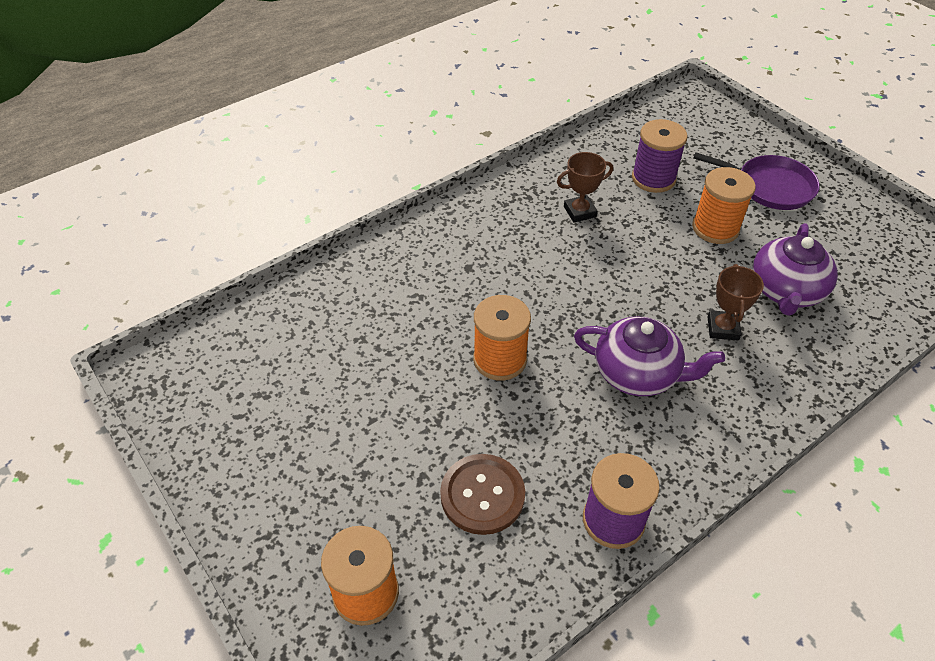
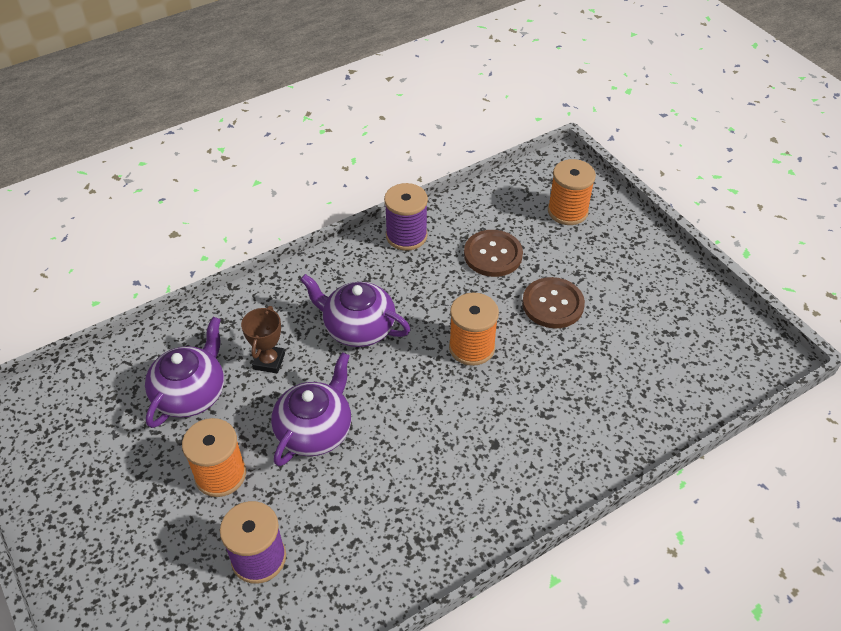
camera: 175 degrees left, 0 degrees up
brown trophy [557,152,613,222] -> none
purple pan [693,152,820,210] -> none
none -> purple teapot [271,352,351,466]
none -> brown button [522,277,585,328]

